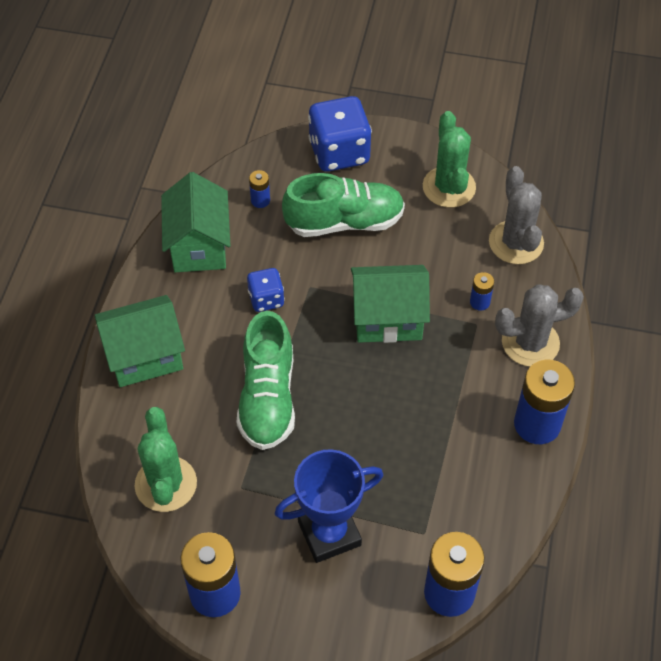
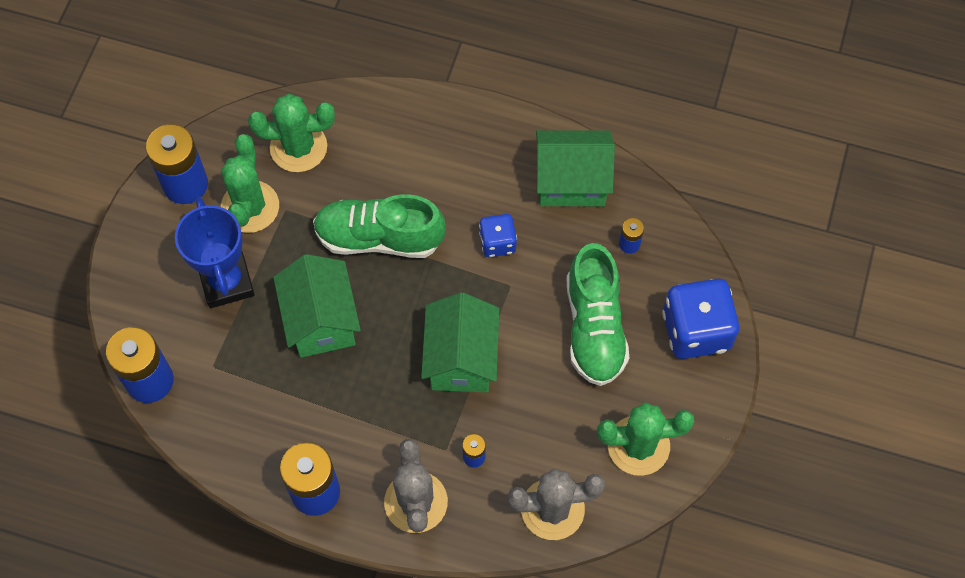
camera: 95 degrees right, 10 degrees up
green house [94,295,185,387] -> green house moved to [273,254,361,358]
none -> green cactus [221,134,279,233]

